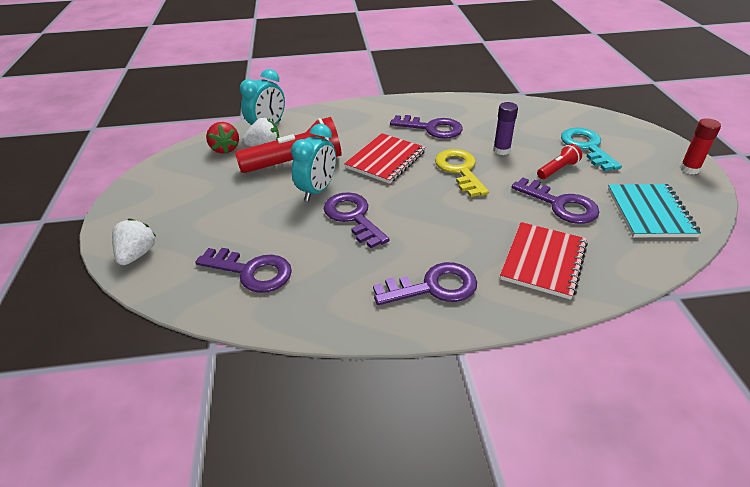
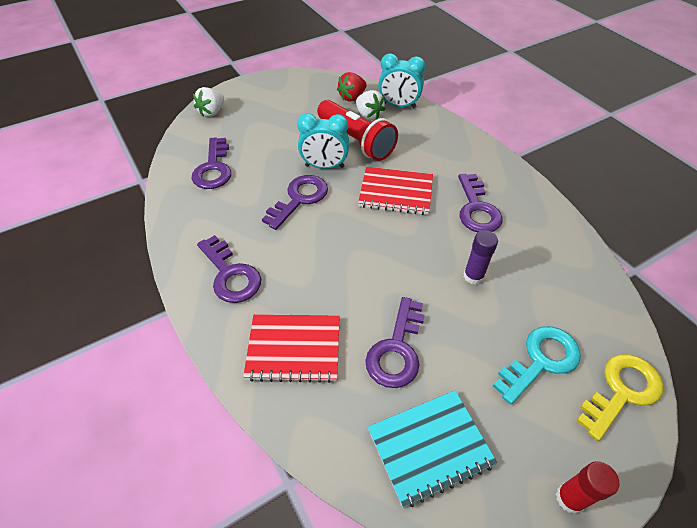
camera: 65 degrees right, 10 degrees up
white strawberry [112,218,157,265] -> white strawberry turned 135 degrees clockwise [193,87,224,117]
yellow key [435,149,489,197] -> yellow key moved to [576,354,663,441]
red flashlight [537,144,582,179] -> none

